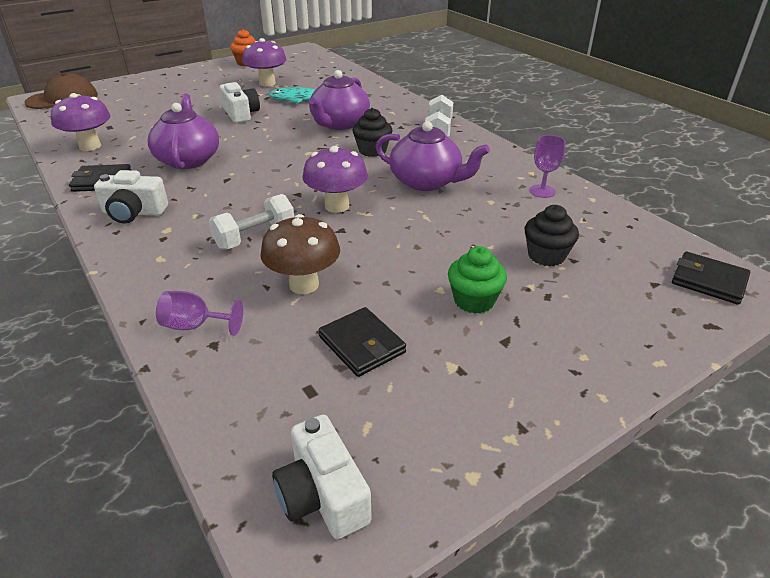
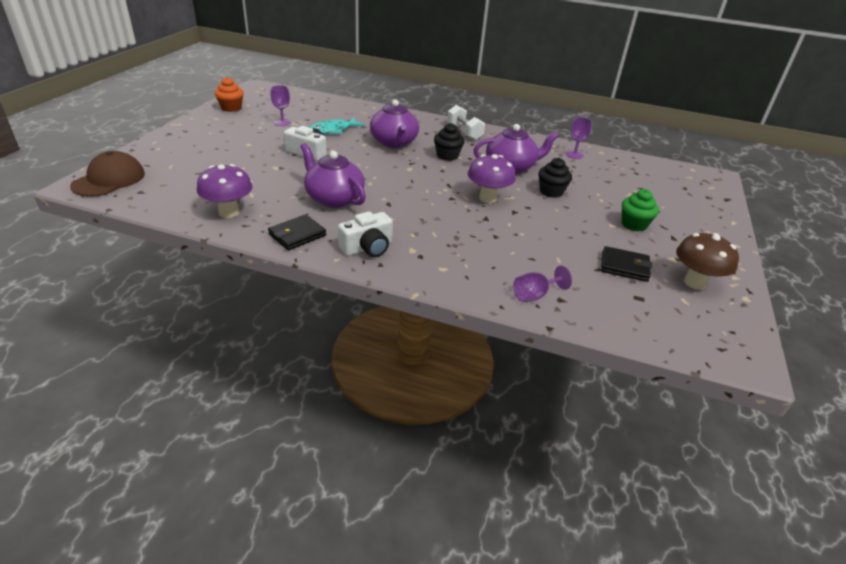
camera: 40 degrees left, 0 degrees up
white dumbbell [209,194,294,249] -> none
purple mushroom [242,38,287,87] -> purple goblet [270,85,291,126]
brown mushroom [260,214,340,294] -> brown mushroom moved to [676,233,739,290]
white camera [272,415,372,539] -> none
black cupcake [525,205,579,267] -> black cupcake moved to [538,158,572,198]
black wallet [672,251,750,305] -> none

